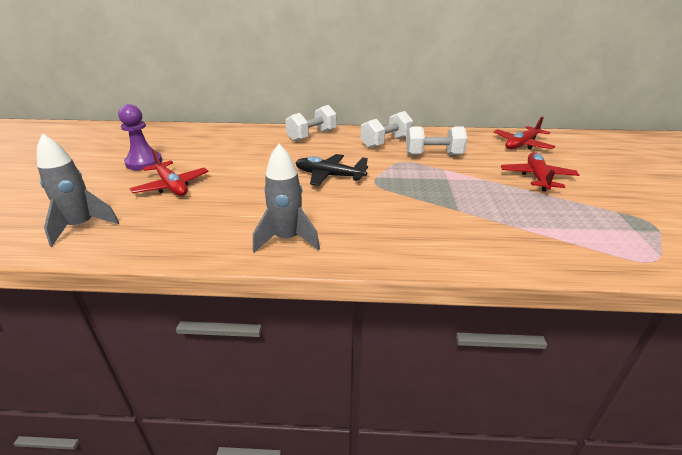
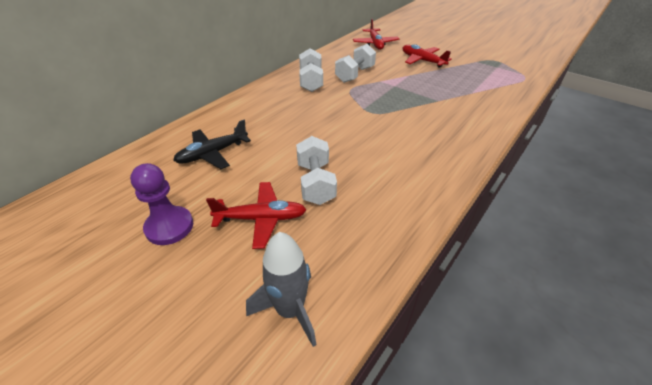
camera: 55 degrees left, 10 degrees up
grey rocket [253,144,320,252] -> none
white dumbbell [285,105,337,142] -> white dumbbell moved to [296,136,337,205]
black plane [296,154,368,186] -> black plane moved to [173,120,251,169]

